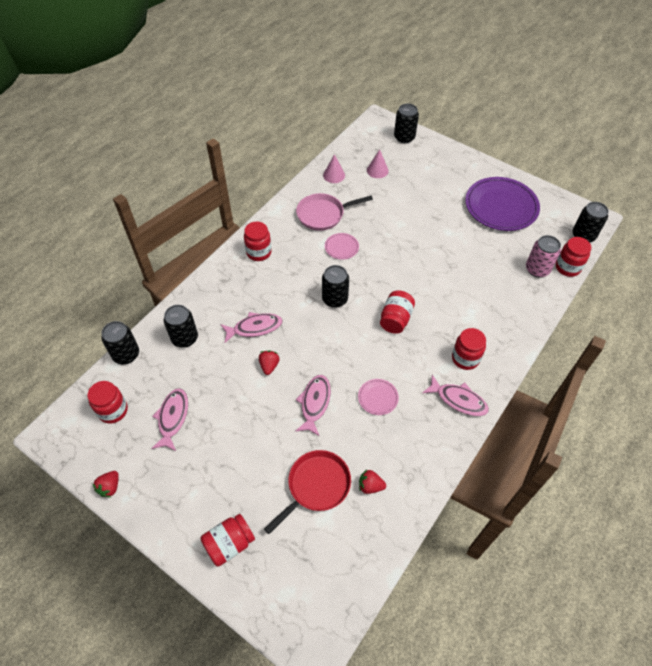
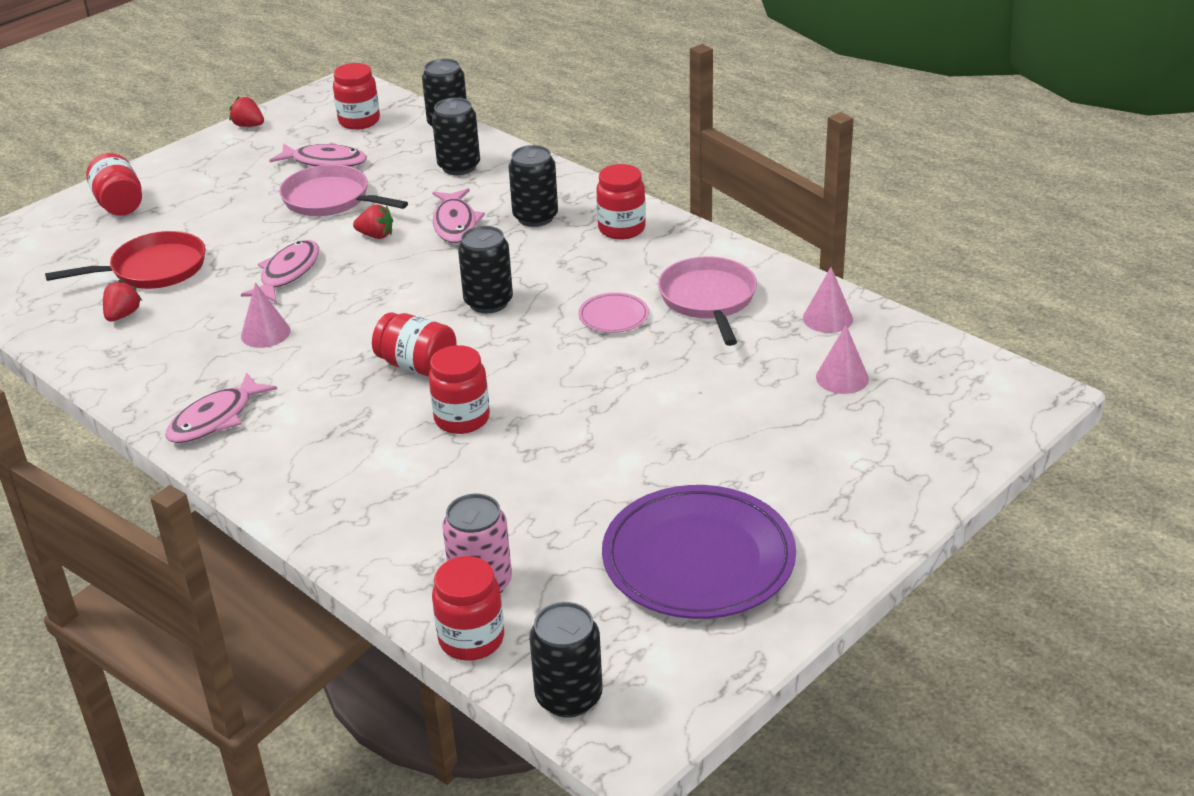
camera: 100 degrees right, 20 degrees down
red pan [264,450,351,534] -> red pan turned 75 degrees counterclockwise [45,231,206,289]
pink fish [295,375,331,436] -> pink fish turned 90 degrees counterclockwise [241,240,319,303]
pink plate [358,379,399,415] -> pink cone [241,282,291,348]
black can [394,104,419,143] -> black can moved to [509,145,558,227]
red jar [452,328,486,370] -> red jar moved to [429,345,490,434]
none -> pink pan [279,165,408,216]

